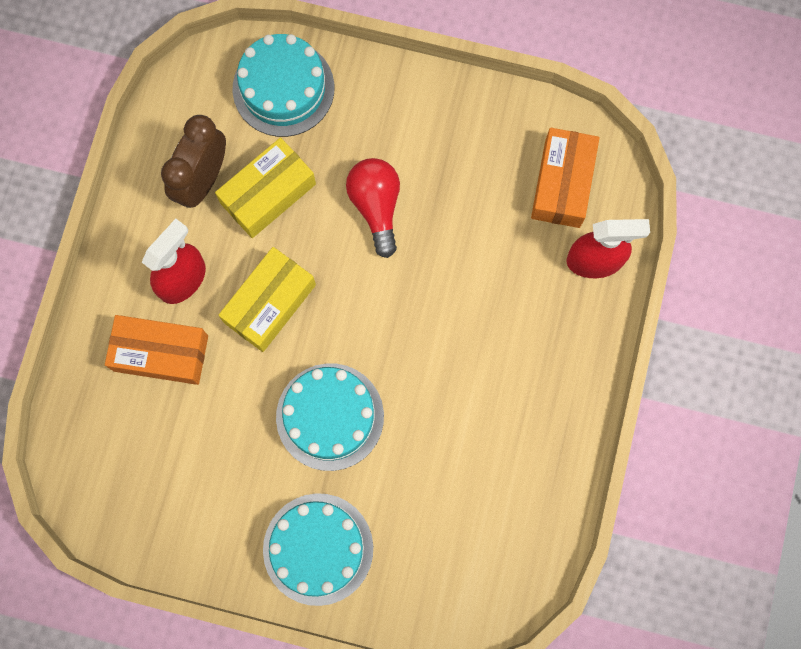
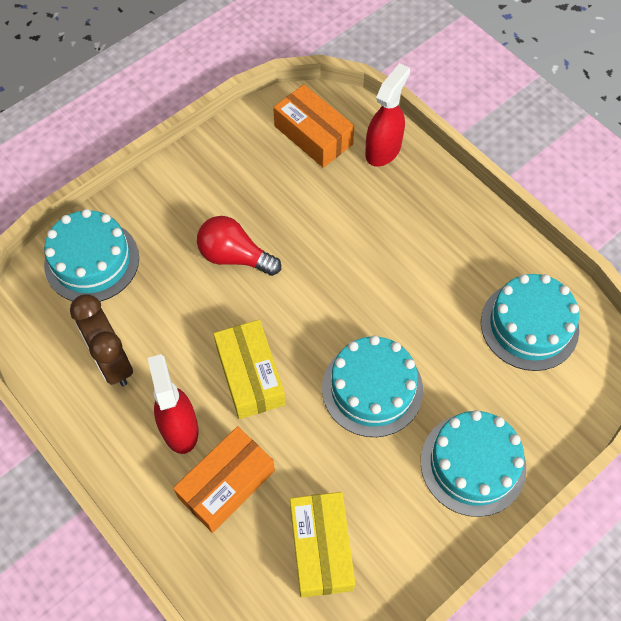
camera: 55 degrees left, 15 degrees down
yellow box [215,138,316,238] -> yellow box moved to [290,492,355,598]
none -> turquoise cake [481,274,579,371]

